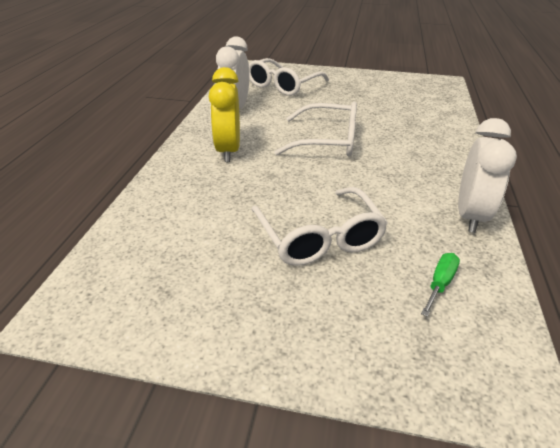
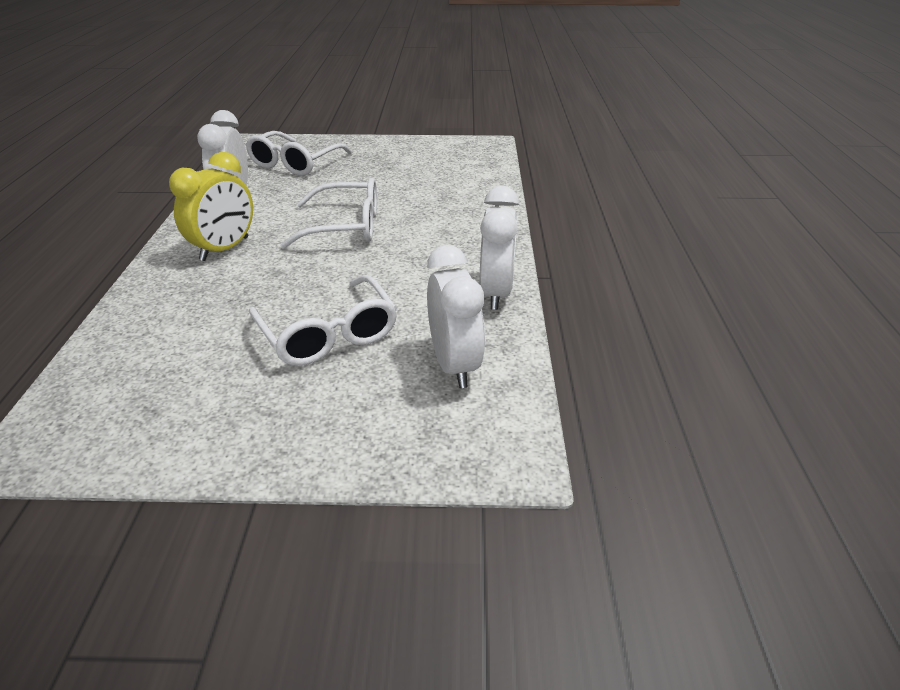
camera: 10 degrees left, 0 degrees up
yellow clock [209,67,240,162] -> yellow clock turned 135 degrees counterclockwise [169,152,253,261]
green screwdriver [421,253,460,317] -> white clock [427,245,485,388]

